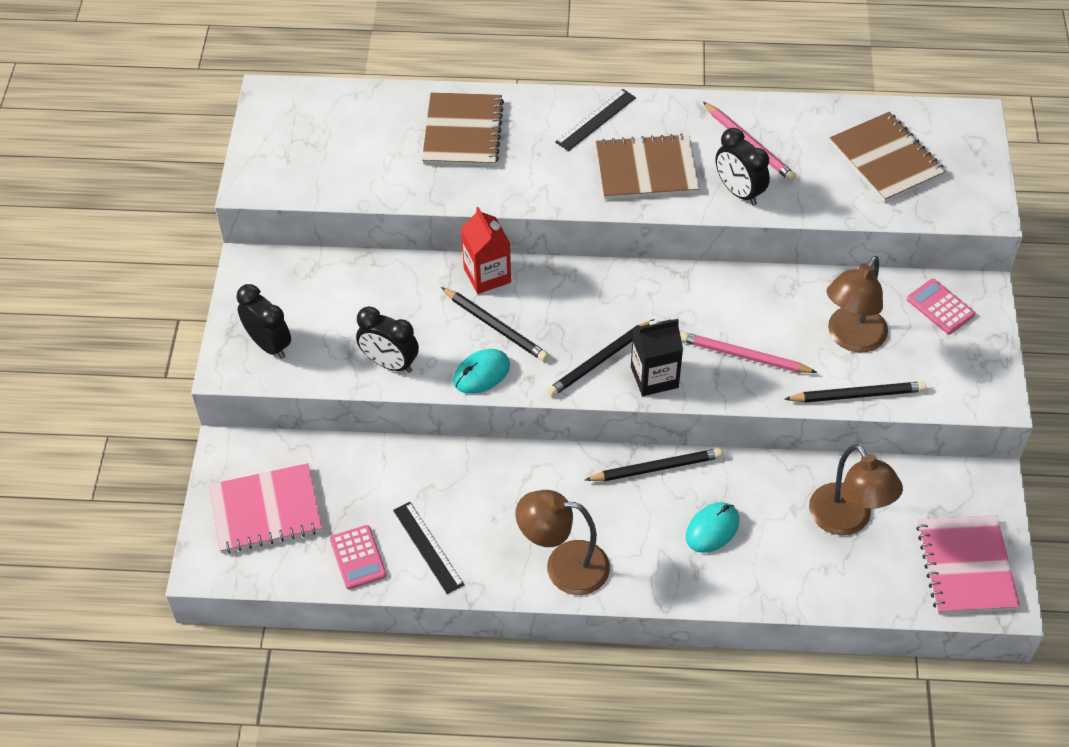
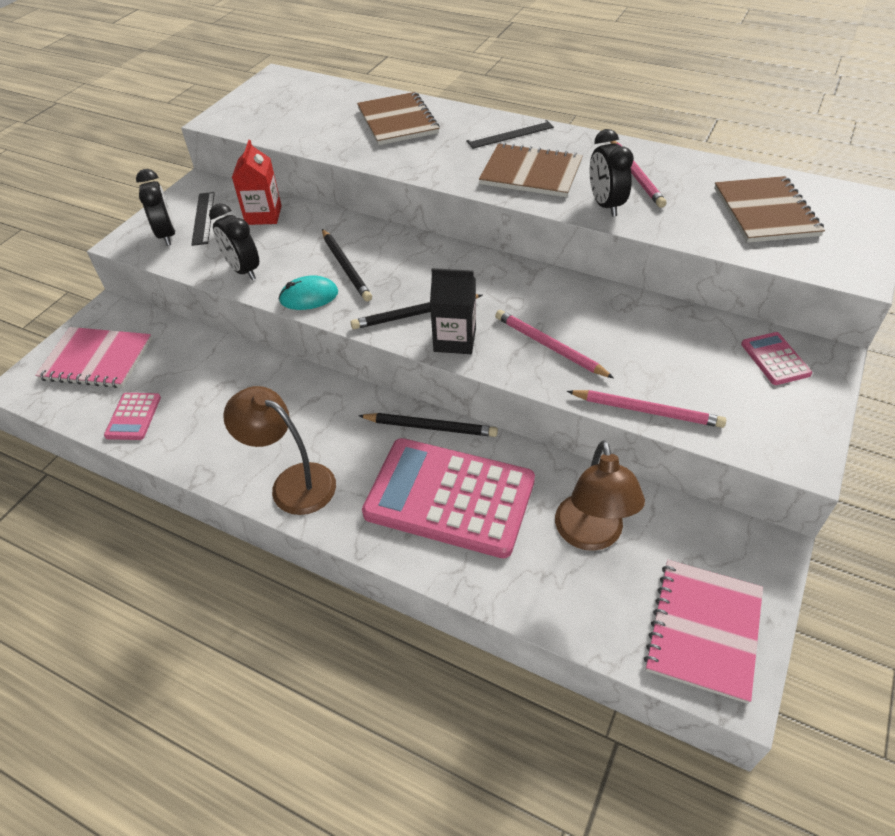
camera: 25 degrees right, 5 degrees down
black ruler [393,502,464,594] -> black ruler moved to [191,192,215,246]
brown notebook [422,92,504,166] -> brown notebook turned 45 degrees counterclockwise [357,92,440,145]
red carton [461,207,511,294] -> red carton moved to [232,140,282,225]
turquoise mouse [686,502,739,553] -> pink calculator [362,438,535,558]
black pencil [785,381,927,403] -> pink pencil [567,390,726,428]
brown lamp [827,256,888,353] -> none

